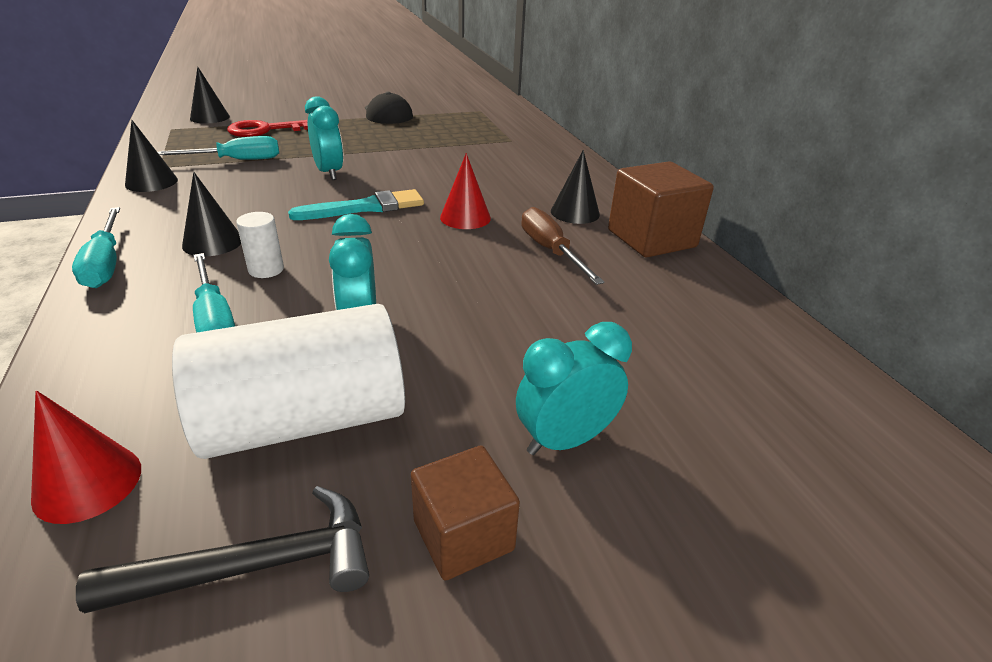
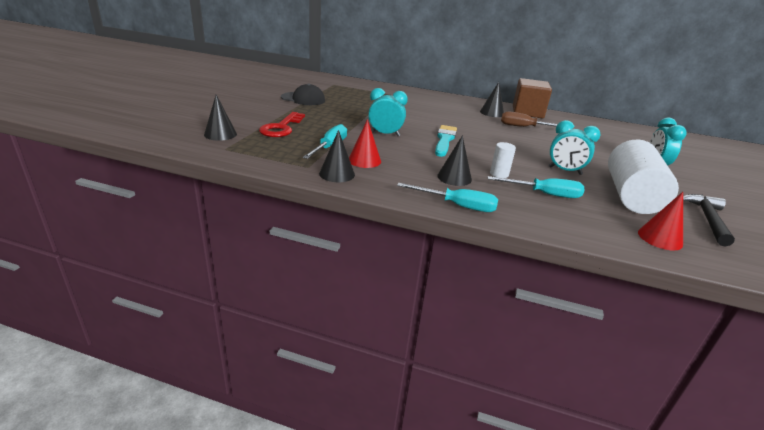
camera: 55 degrees left, 5 degrees down
brown cube [411,446,520,580] -> none
red cone [440,153,491,229] -> red cone moved to [349,119,381,168]

